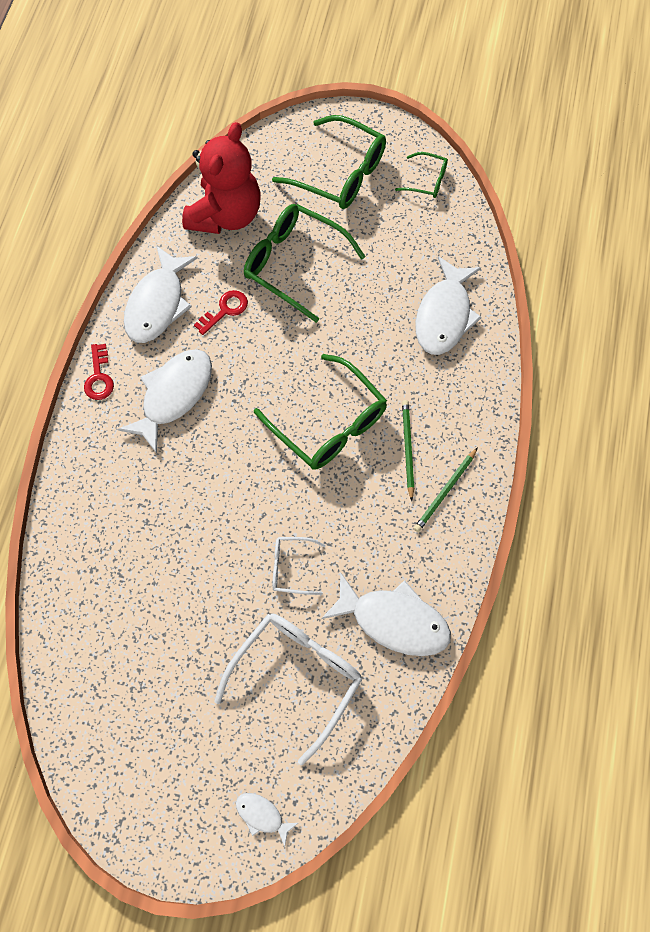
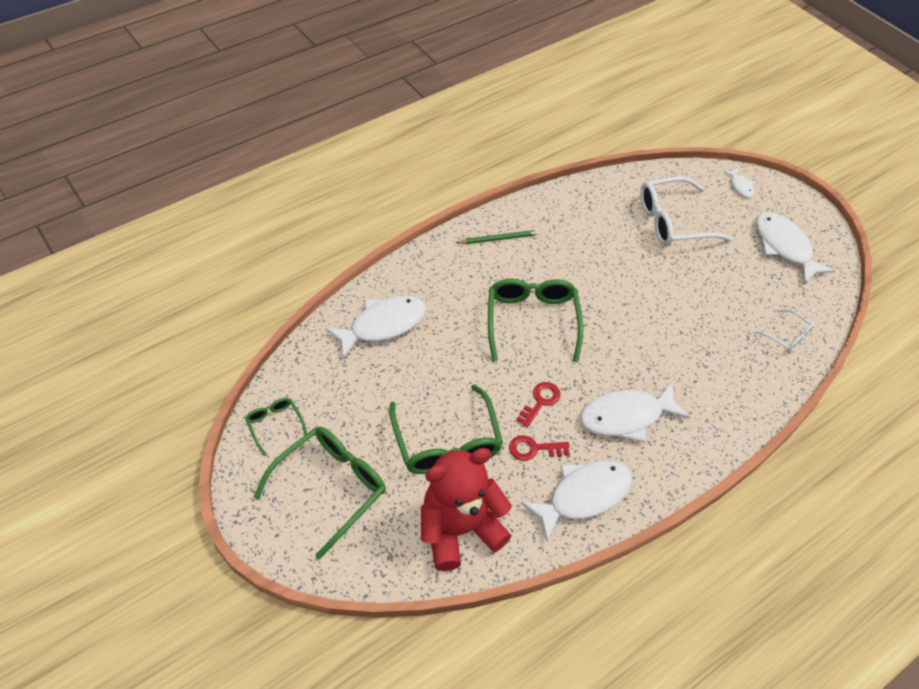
camera: 140 degrees left, 15 degrees down
red key [84,344,114,400] -> red key moved to [516,382,561,428]
green glasses [272,115,386,209] -> green glasses turned 60 degrees clockwise [254,427,386,559]
white glasses [272,537,326,595] -> white glasses moved to [754,309,814,353]
white fish [321,572,451,656] -> white fish moved to [756,212,835,284]
green pencil [402,400,414,501] -> none

